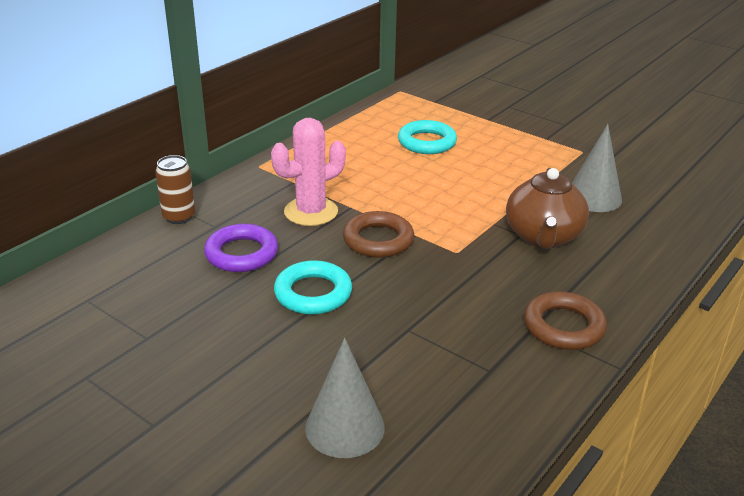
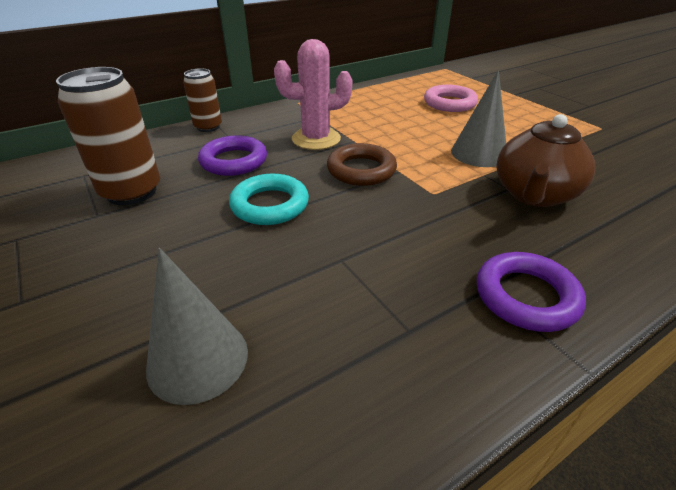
camera: 20 degrees right, 5 degrees up
turquoise ring [398,120,457,154] -> pink ring [424,85,478,112]
brown ring [524,291,607,350] -> purple ring [477,252,586,332]
grey cone [572,124,622,212] -> grey cone moved to [451,70,506,167]
none -> brown can [56,67,160,205]

